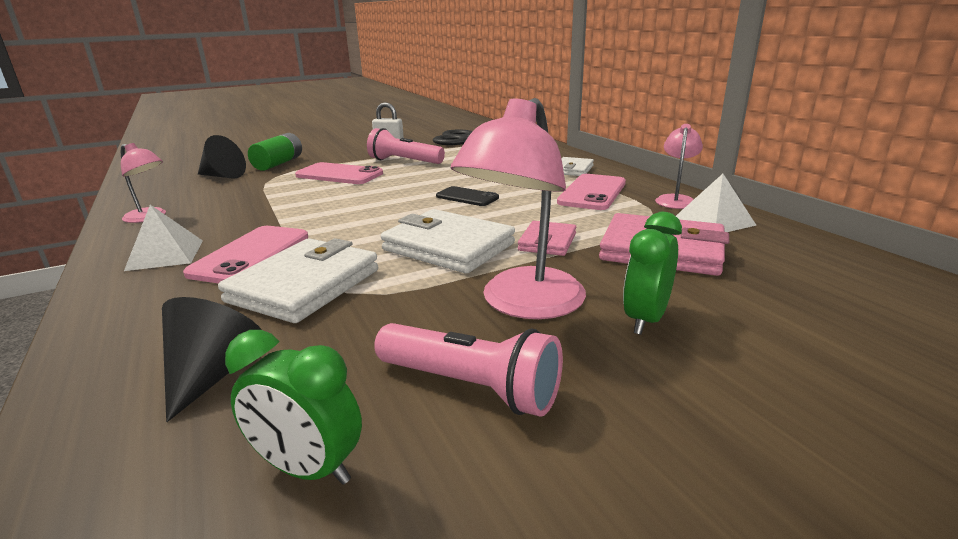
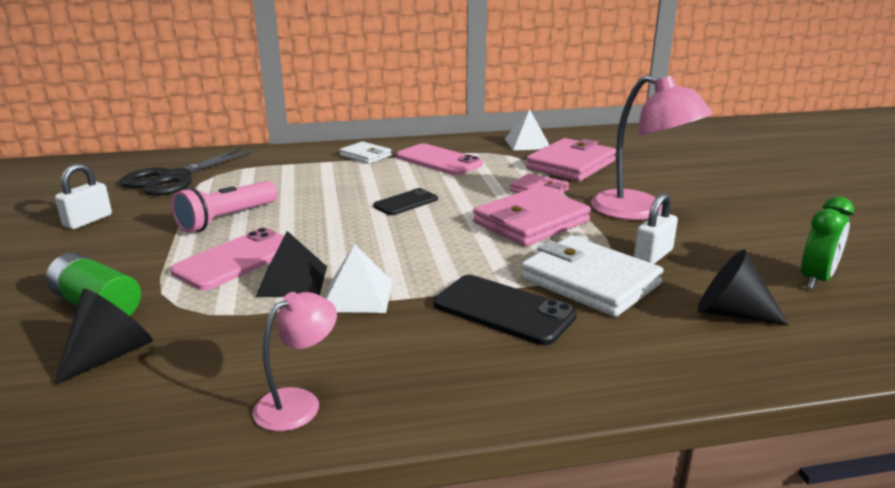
camera: 75 degrees left, 0 degrees up
white pyramid [124,205,203,271] -> white pyramid moved to [325,244,392,313]
pink phone [183,226,308,284] -> black phone [434,275,577,346]
pink flashlight [374,323,563,417] -> none
white wallet [381,209,515,274] -> pink wallet [473,187,591,246]
green clock [623,212,682,335] -> none
pink lamp [655,124,703,209] -> none
none -> black pyramid [256,231,327,297]
none -> white padlock [634,193,678,264]

